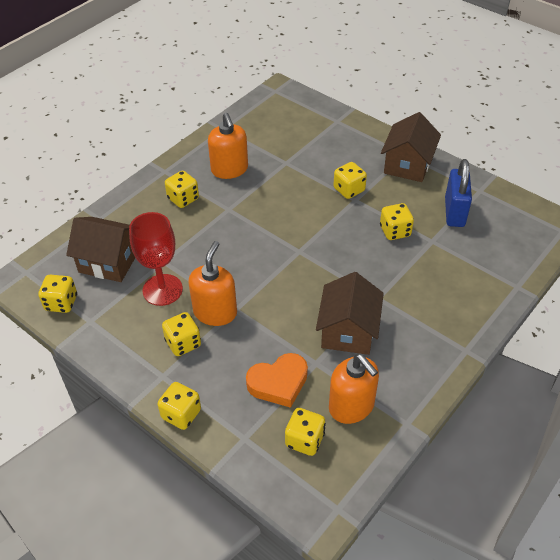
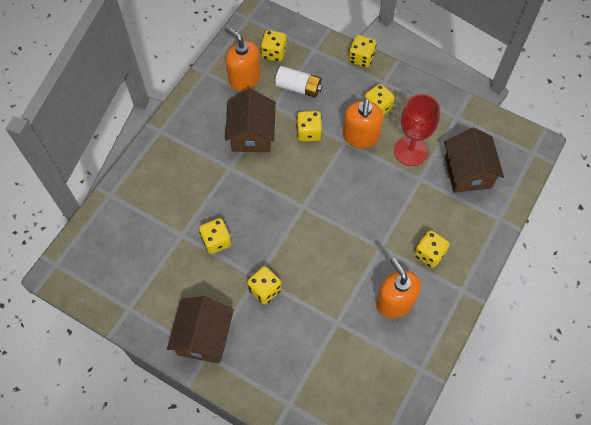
camera: 170 degrees right, 15 degrees up
yellow dice [38,275,77,313] -> yellow dice moved to [296,111,322,141]
brown house [66,217,135,282] -> brown house turned 75 degrees clockwise [444,127,504,193]
orange heart [246,353,308,408] -> white battery [275,66,323,98]
blue padlock [445,159,472,227] -> none

